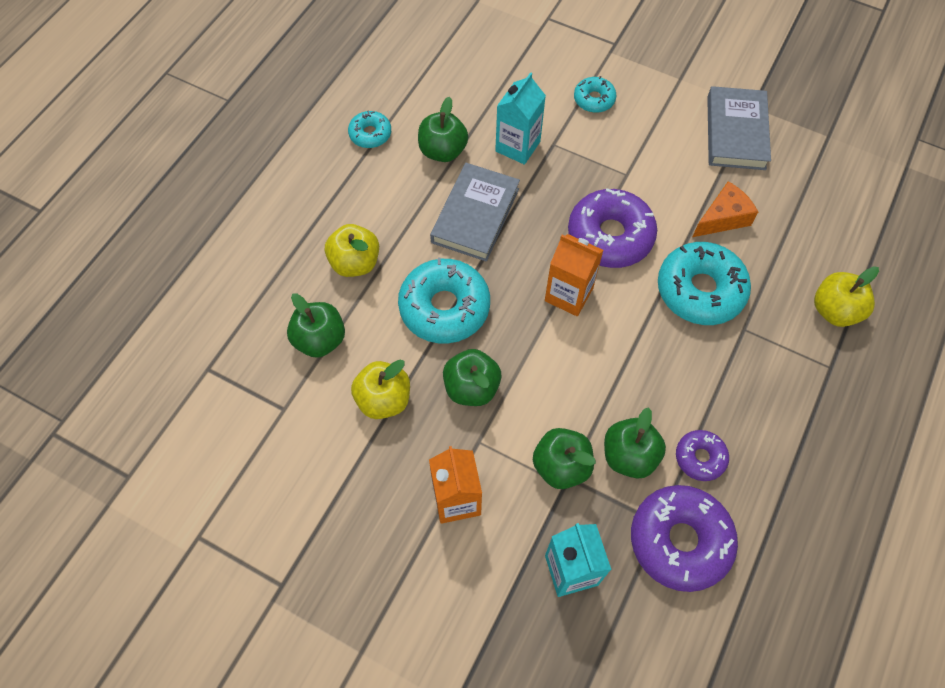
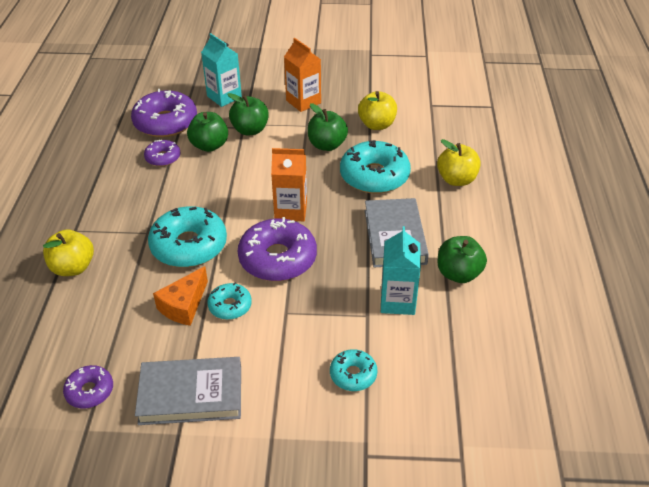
camera: 155 degrees right, 20 degrees down
green apple [287,293,345,358] -> none
turquoise donut [348,110,391,148] -> turquoise donut moved to [207,282,252,320]
grey book [707,86,771,170] -> grey book turned 75 degrees counterclockwise [135,357,241,425]
none -> purple donut [63,365,113,408]

